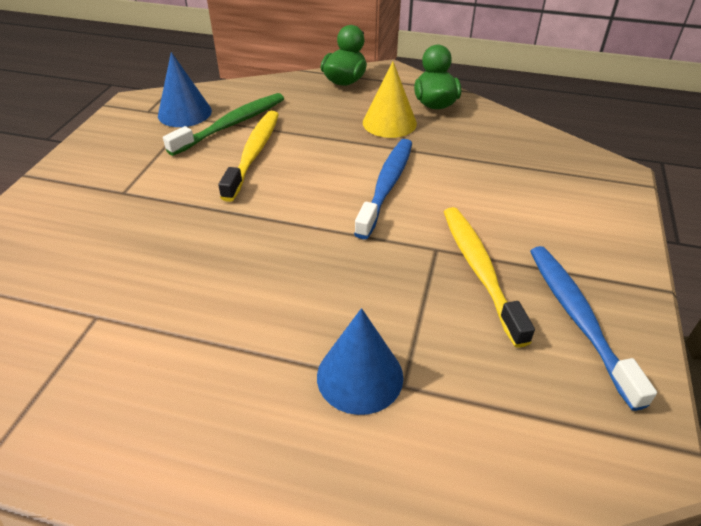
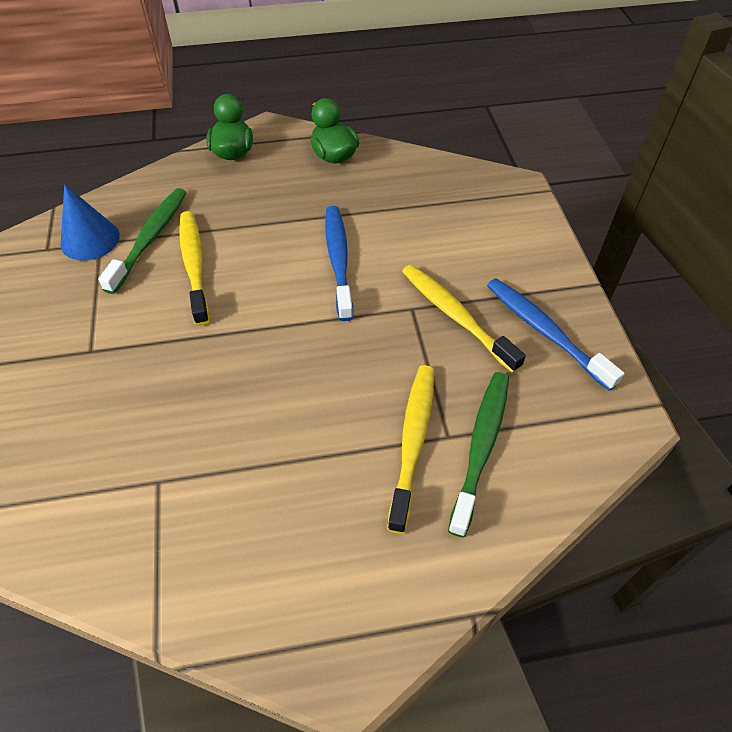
camera: 25 degrees left, 10 degrees up
blue cone [317,308,403,415] -> yellow toothbrush [387,365,434,534]
yellow cone [363,62,417,138] -> none
none -> green toothbrush [448,372,509,537]

